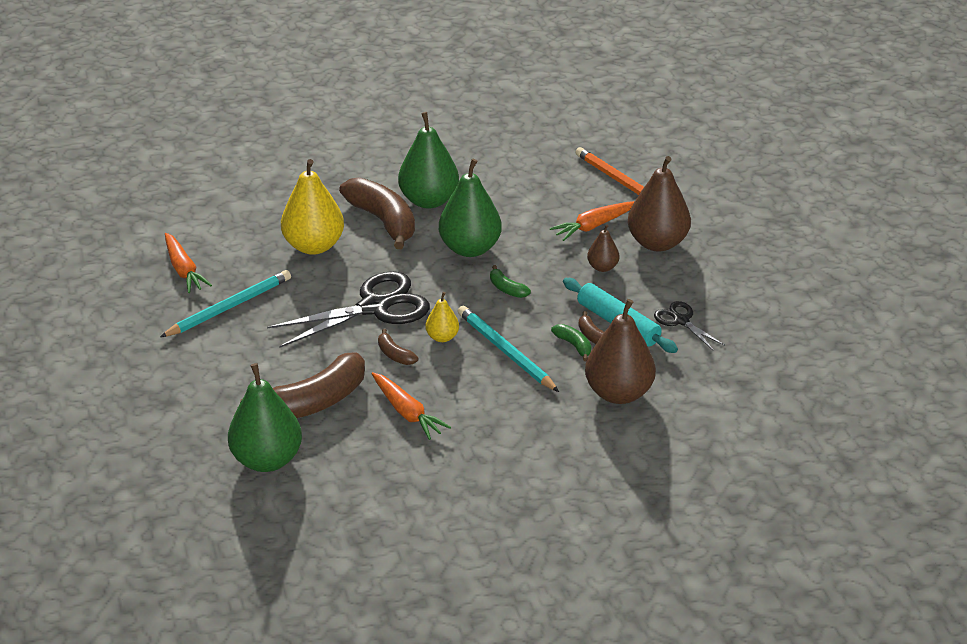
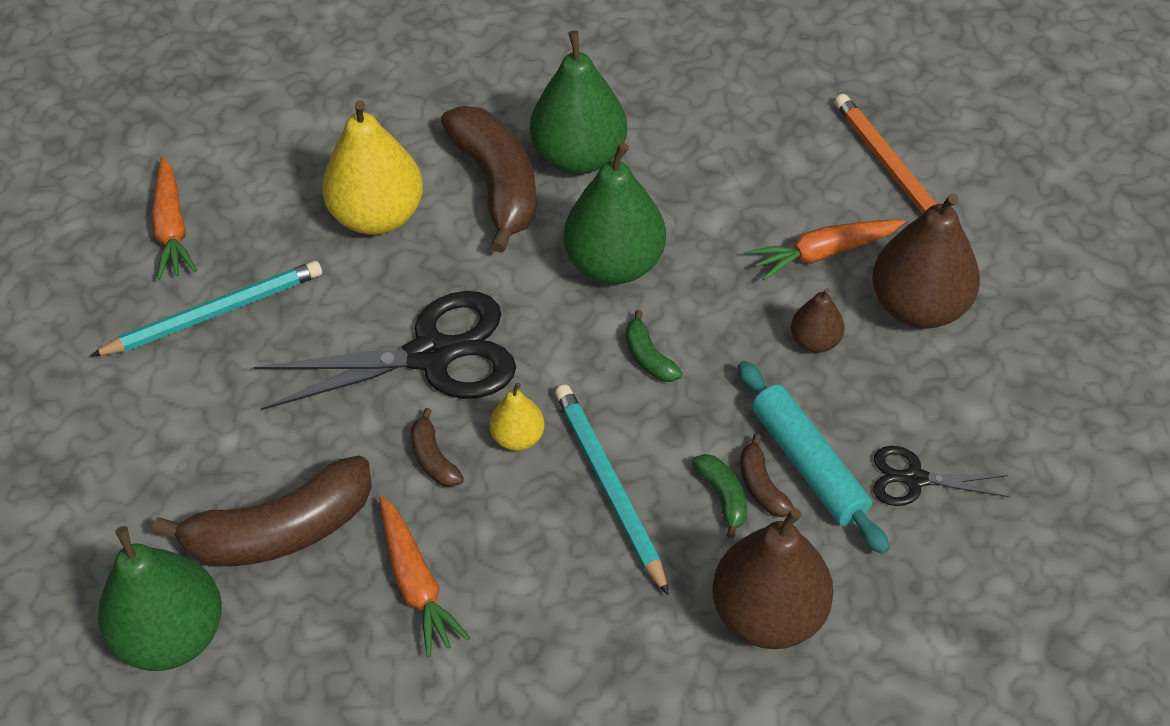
camera: 15 degrees right, 15 degrees up
black scissors [654,301,725,351] -> black scissors turned 60 degrees counterclockwise [873,446,1009,506]

